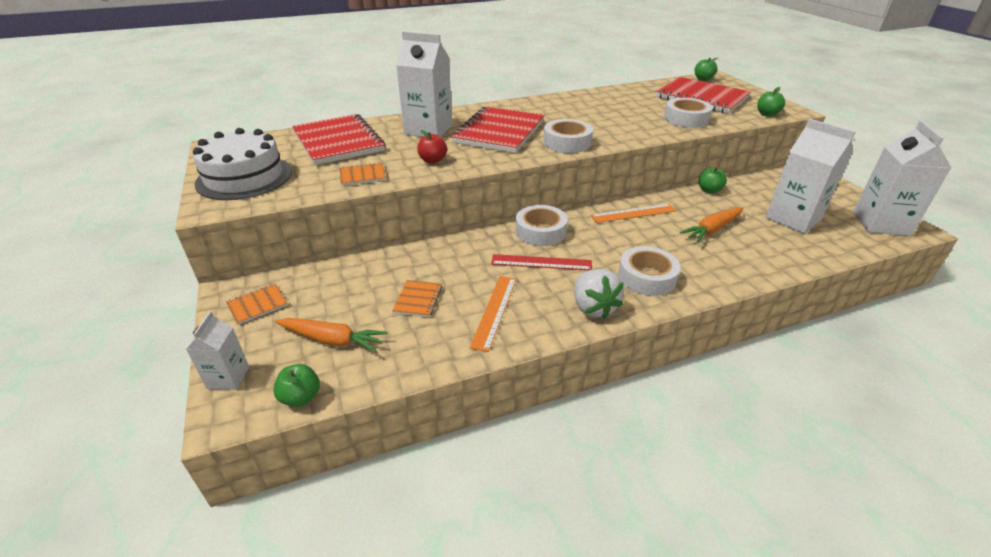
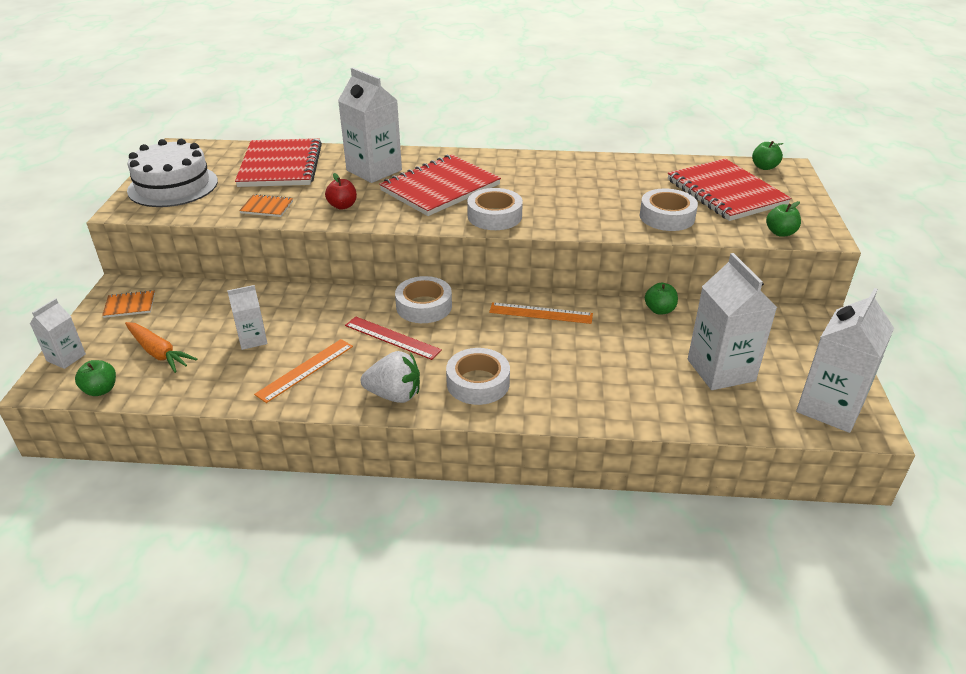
camera: 25 degrees right, 0 degrees up
orange notebook [392,280,442,317] -> white carton [227,285,267,350]
white strawberry [574,269,624,319] -> white strawberry turned 90 degrees counterclockwise [361,351,420,403]
orange carrot [680,207,743,243] -> none

